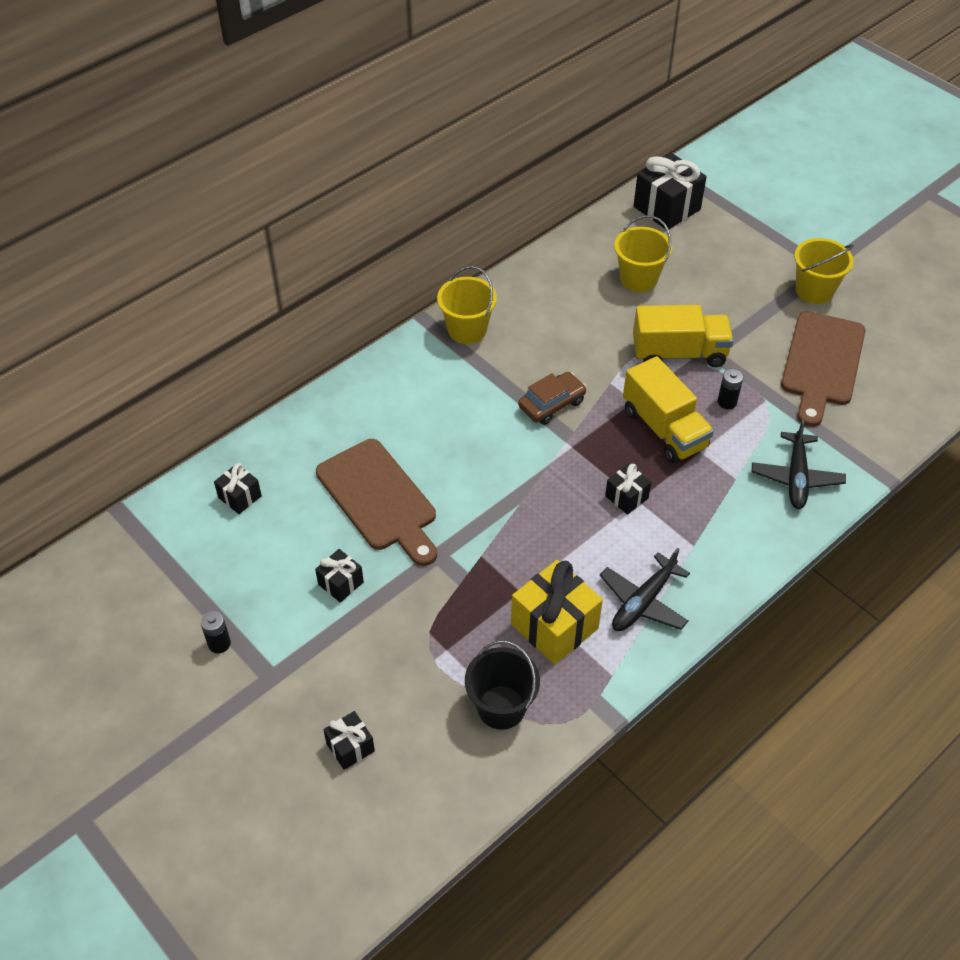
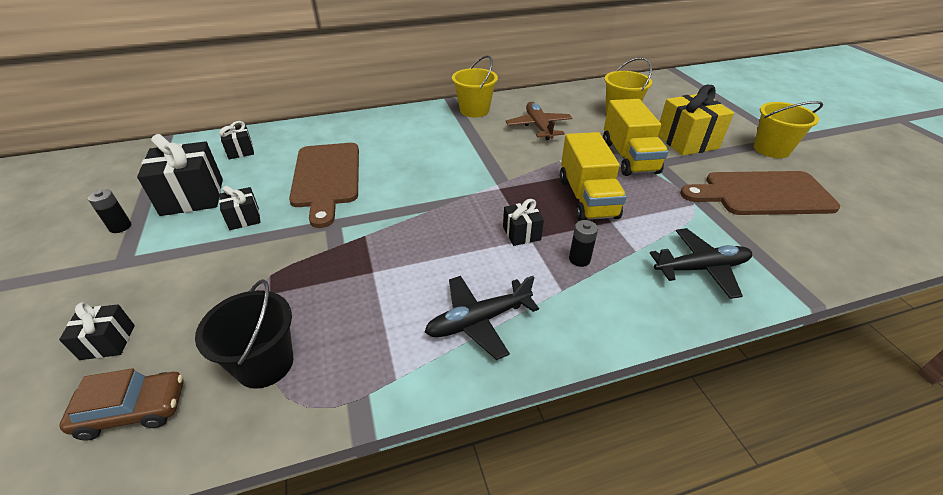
camera: 25 degrees right, 10 degrees down
yellow gift [511,560,603,665] -> yellow gift moved to [658,85,734,156]
brown car [518,372,587,425] -> brown car moved to [59,368,184,441]
yellow truck [633,305,733,367] -> yellow truck turned 60 degrees clockwise [603,99,669,176]
black gift [634,153,707,229] -> black gift moved to [137,134,223,216]
black battery [718,369,743,409] -> black battery moved to [569,220,598,267]
black plane [752,419,846,509] -> black plane turned 135 degrees counterclockwise [650,228,752,299]
brown cutting board [781,311,865,427] -> brown cutting board turned 45 degrees clockwise [680,171,840,215]
none -> brown plane [506,102,573,140]

